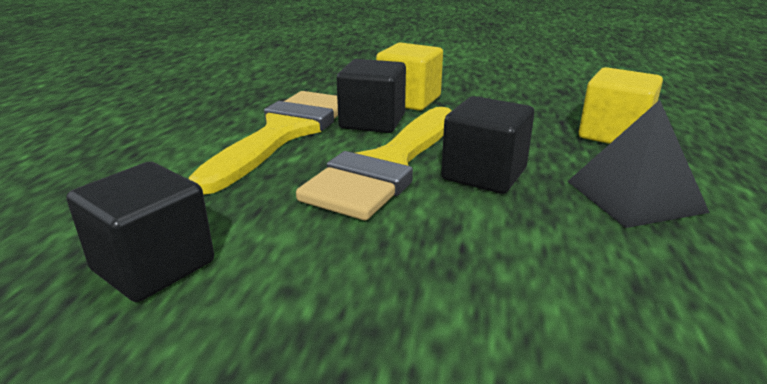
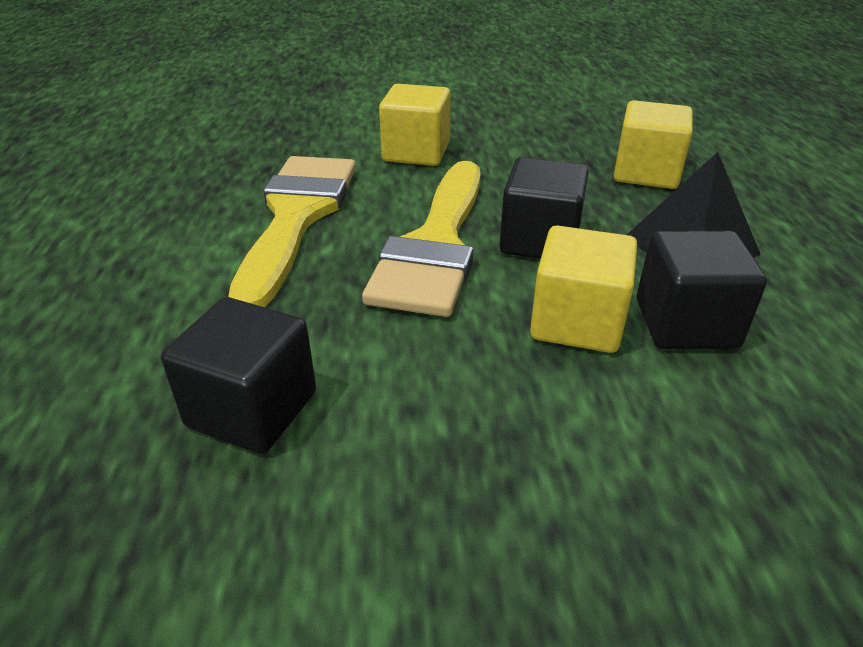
camera: 15 degrees left, 10 degrees up
black cube [337,59,406,133] -> black cube moved to [636,231,767,349]
none -> yellow cube [530,225,637,353]

